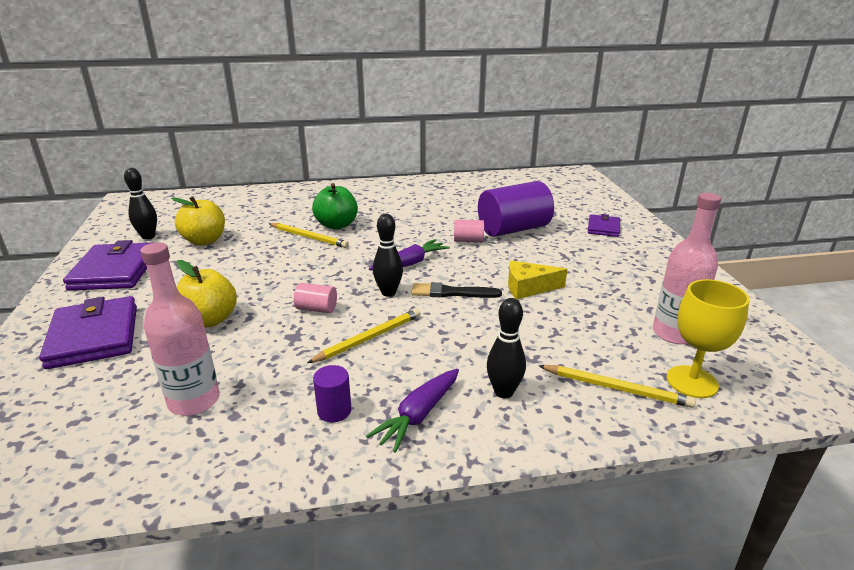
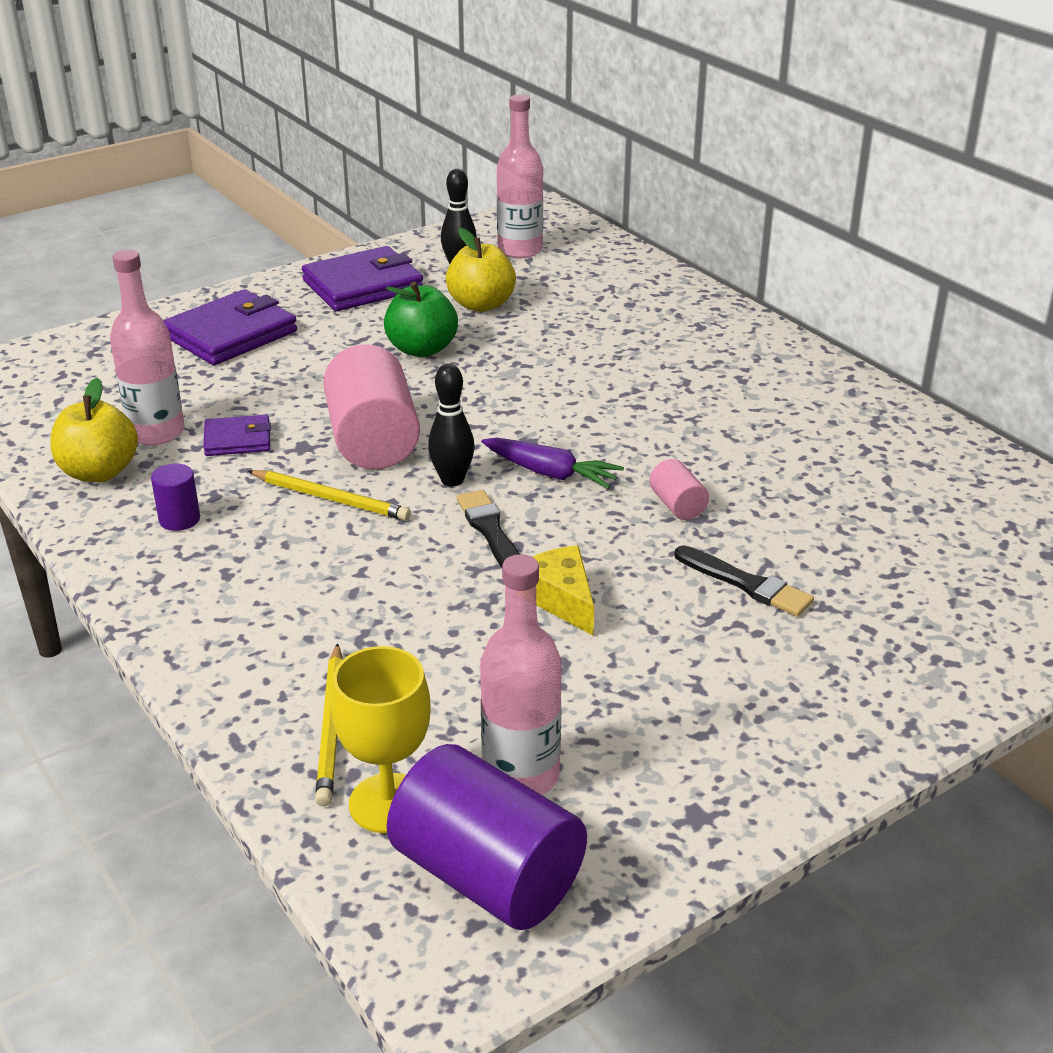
camera: 65 degrees right, 5 degrees up
yellow apple [176,260,237,327] -> yellow apple moved to [50,378,138,482]
yellow pencil [269,223,349,248] -> none
pink cylinder [294,283,337,313] -> pink cylinder [323,344,420,470], size x2.18
green apple [312,183,358,230] -> green apple moved to [384,282,458,357]
purple carrot [366,369,459,453] -> none
purple cylinder [478,181,554,237] -> purple cylinder moved to [387,744,587,930]
black bowling pin [487,298,526,398] -> none
purple wallet [588,214,620,237] -> purple wallet moved to [203,415,271,456]
none -> pink bottle [497,95,543,258]
none -> black brush [674,546,814,617]

